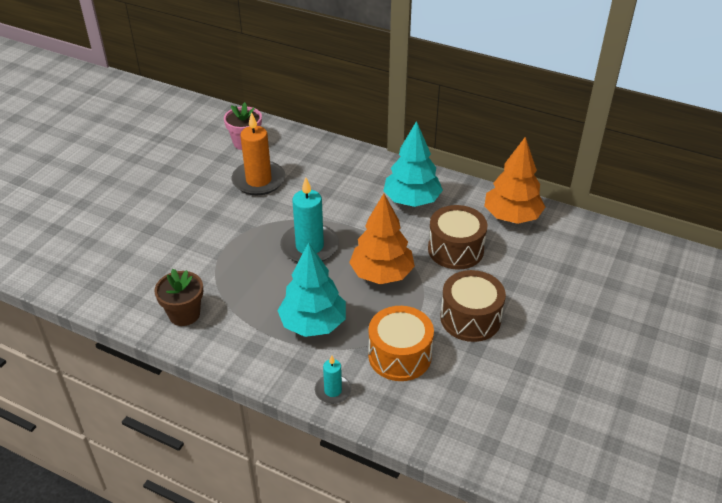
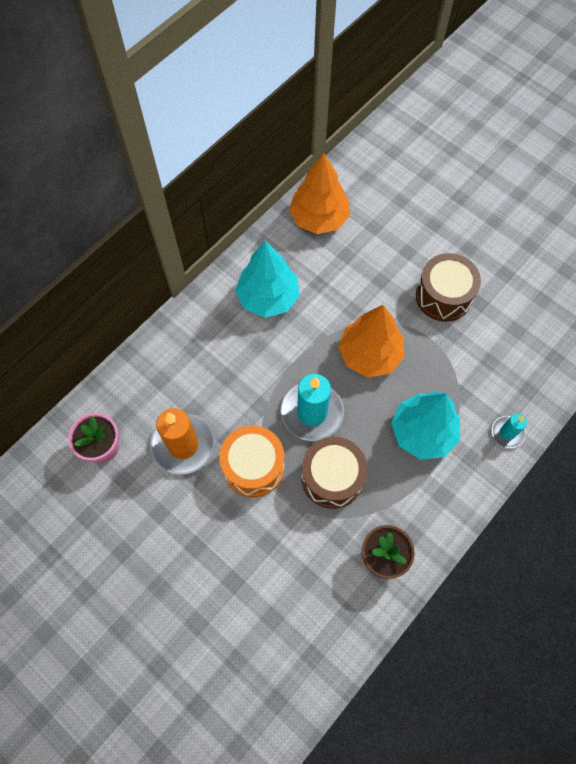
camera: 75 degrees left, 25 degrees up
orange drum [368,306,434,381] -> orange drum moved to [219,425,285,497]
brown drum [428,205,488,269] -> brown drum moved to [301,437,367,509]

